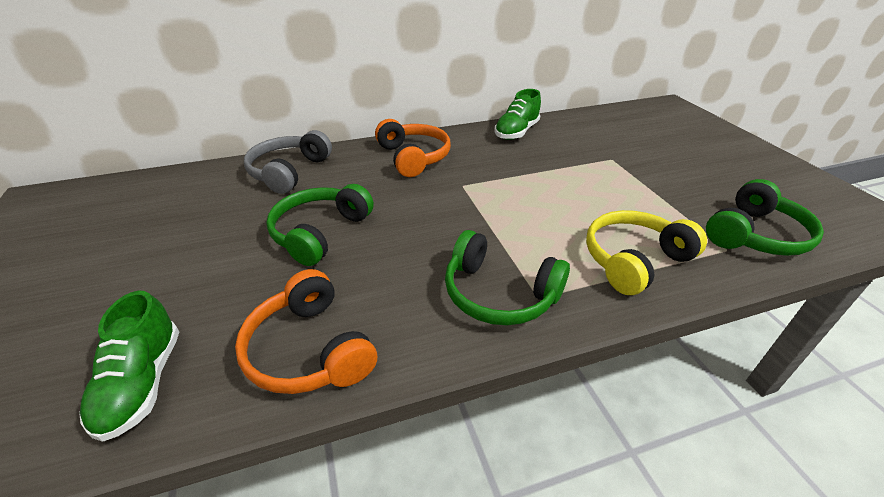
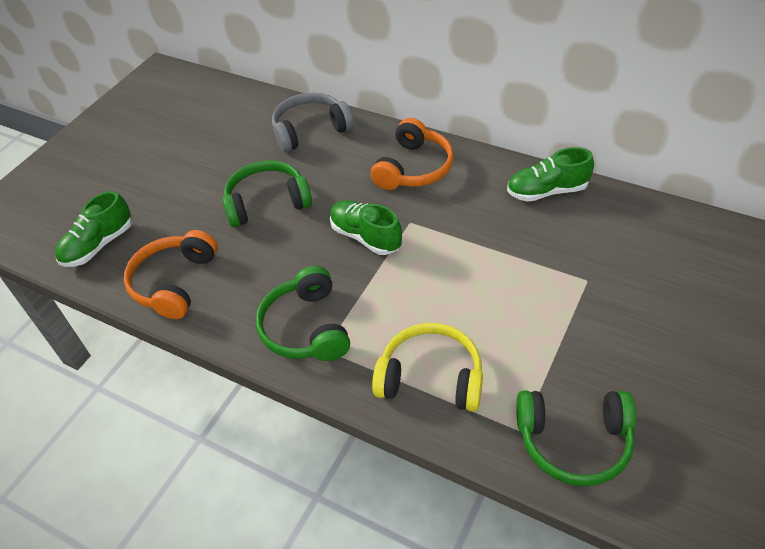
camera: 50 degrees right, 10 degrees up
none -> green shoe [330,200,402,255]

